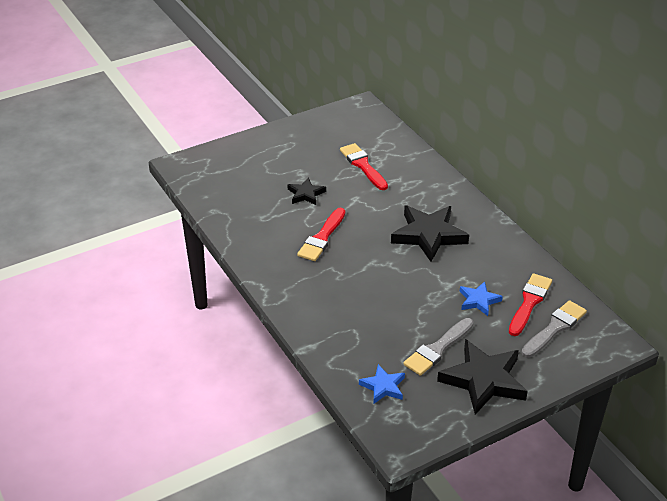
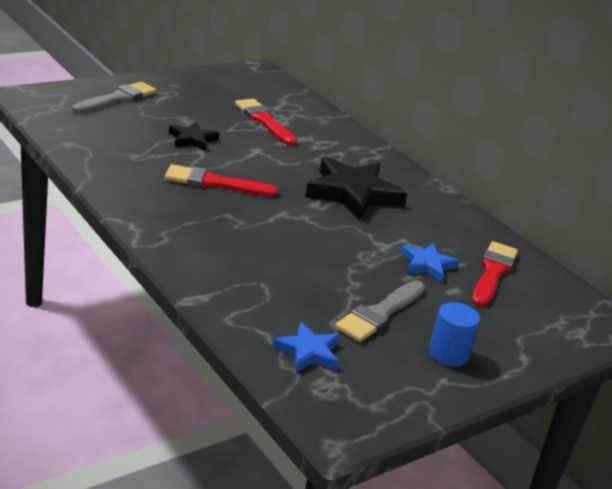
camera: 10 degrees left, 10 degrees down
red brush [297,208,345,261] -> red brush turned 75 degrees clockwise [165,164,278,197]
black star [437,339,528,415] -> blue cylinder [429,302,480,367]
grey brush [521,300,587,358] -> grey brush moved to [72,82,156,113]

